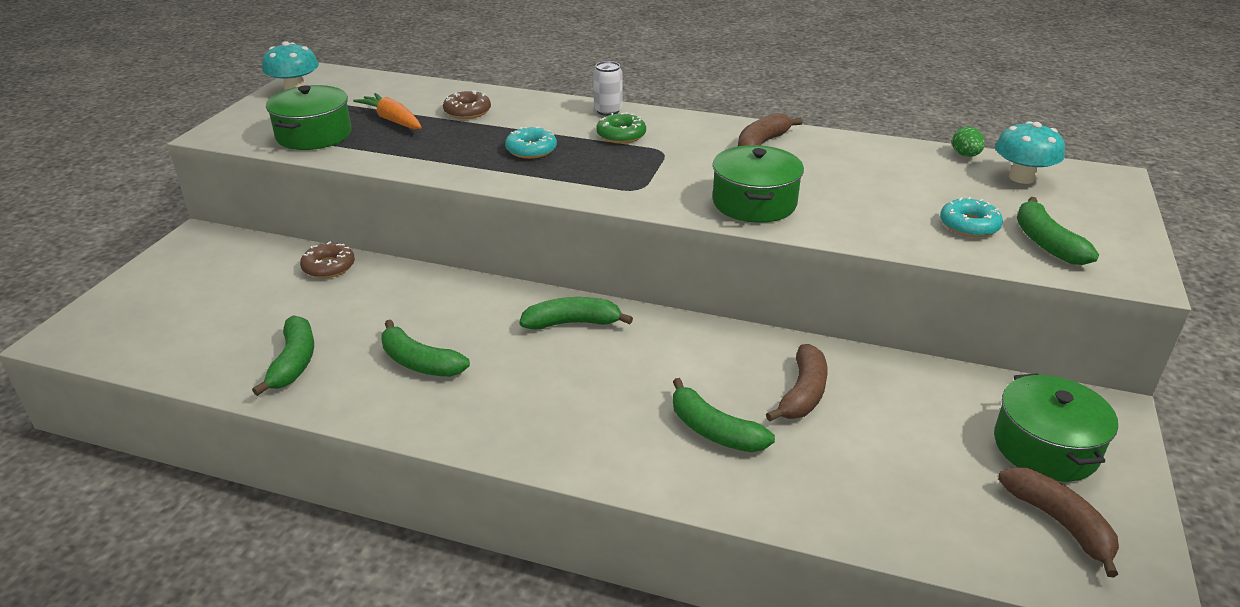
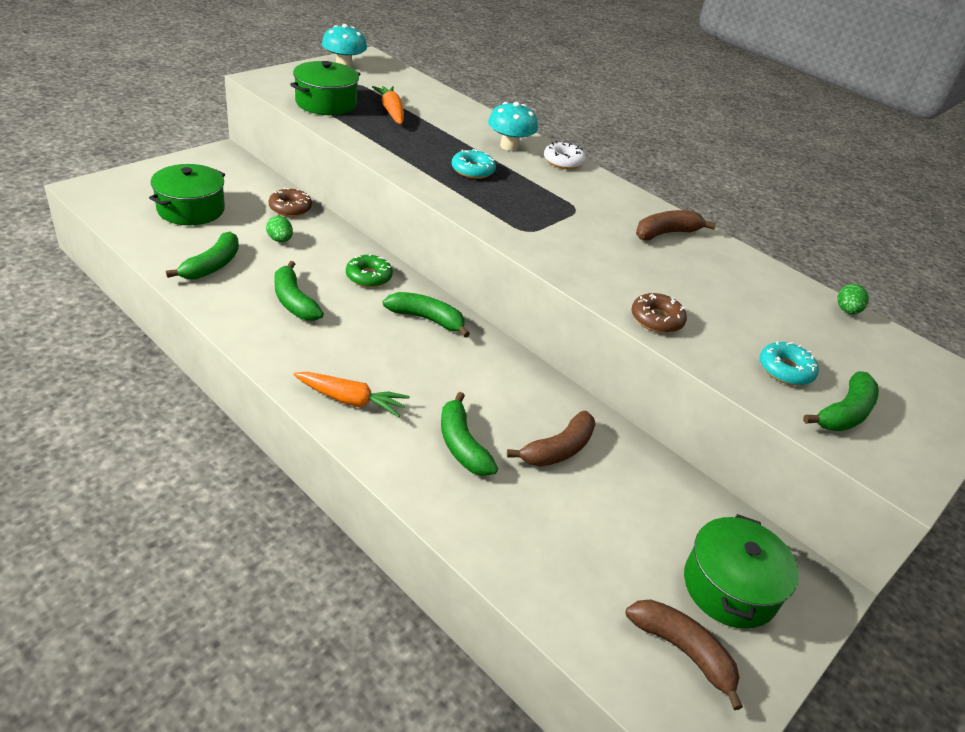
camera: 20 degrees right, 5 degrees up
brown donut [443,90,491,119] -> brown donut moved to [631,293,687,333]
white can [593,61,622,116] -> white donut [544,141,586,169]
green donut [596,112,646,144] -> green donut moved to [346,254,393,287]
green pot [713,145,804,223] -> green pot moved to [149,164,225,225]
turquoise mushroom [995,121,1065,184] -> turquoise mushroom moved to [488,102,538,151]
brown banana [998,467,1119,577] -> brown banana turned 45 degrees counterclockwise [626,599,743,710]
green banana [1017,197,1099,265] -> green banana turned 150 degrees counterclockwise [803,371,879,431]
none -> green egg [266,216,293,242]
none -> orange carrot [293,372,410,417]

